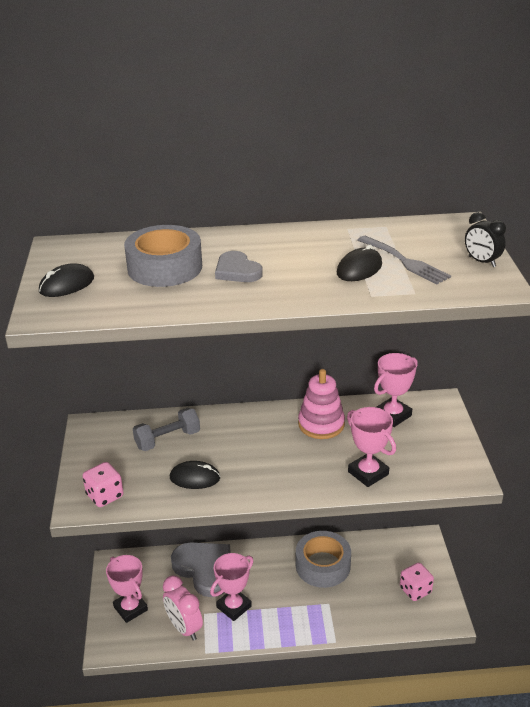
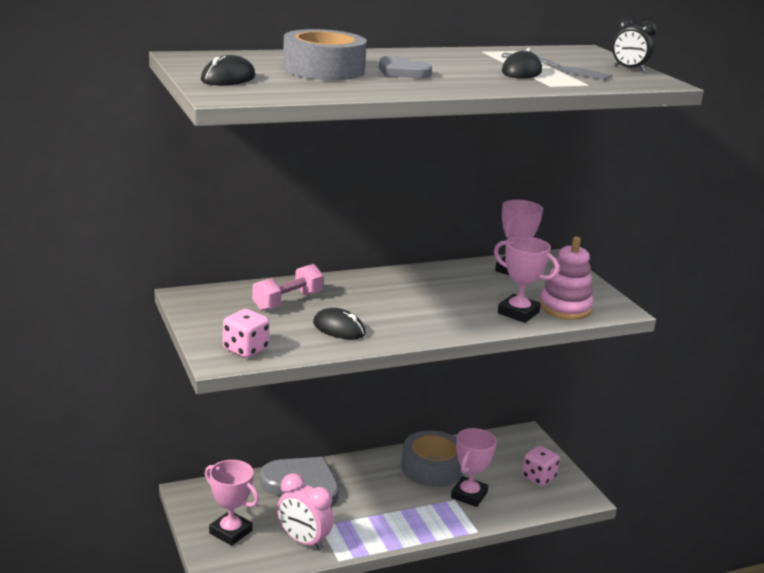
camera: 20 degrees left, 10 degrees down
grey dumbbell [133,408,200,451] -> pink dumbbell [252,264,324,311]
black mouse [170,461,220,489] -> black mouse turned 45 degrees clockwise [313,308,365,339]
pink trophy [210,553,253,621] -> pink trophy moved to [451,428,497,507]
pink stacking toy [298,369,345,439] -> pink stacking toy moved to [540,237,594,320]

